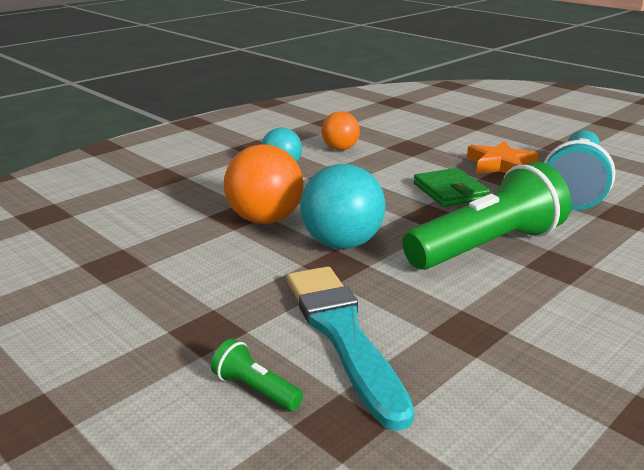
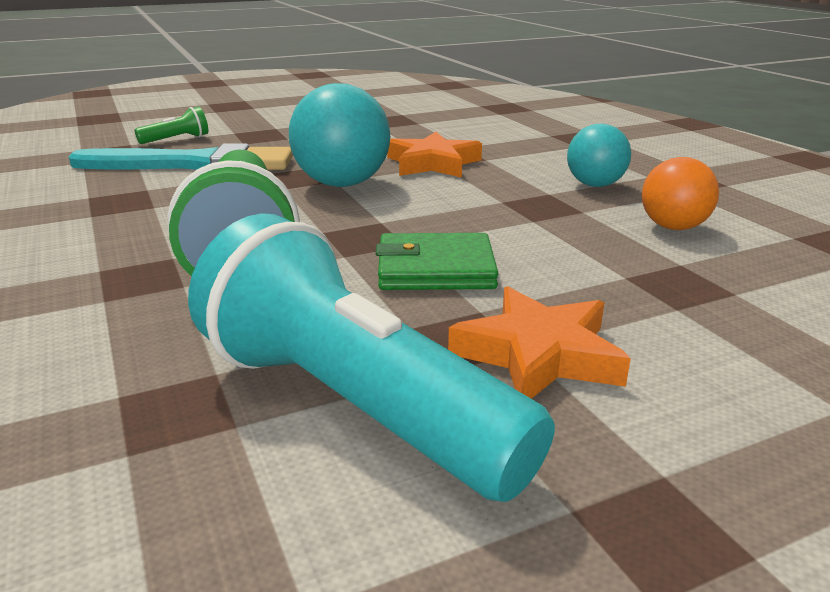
camera: 110 degrees right, 0 degrees up
orange ball [224,144,303,224] -> orange star [387,132,482,178]

